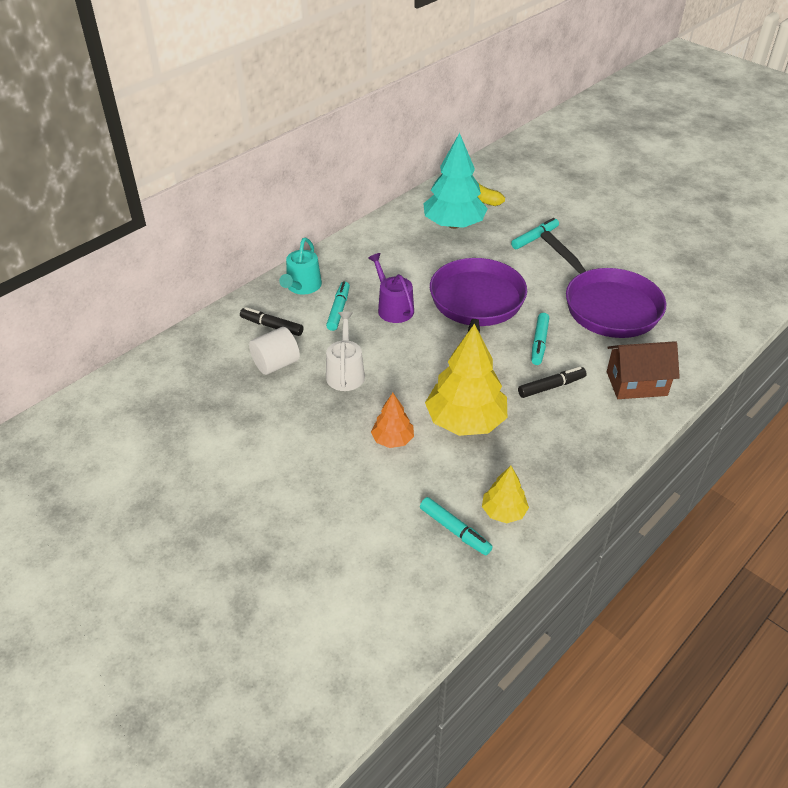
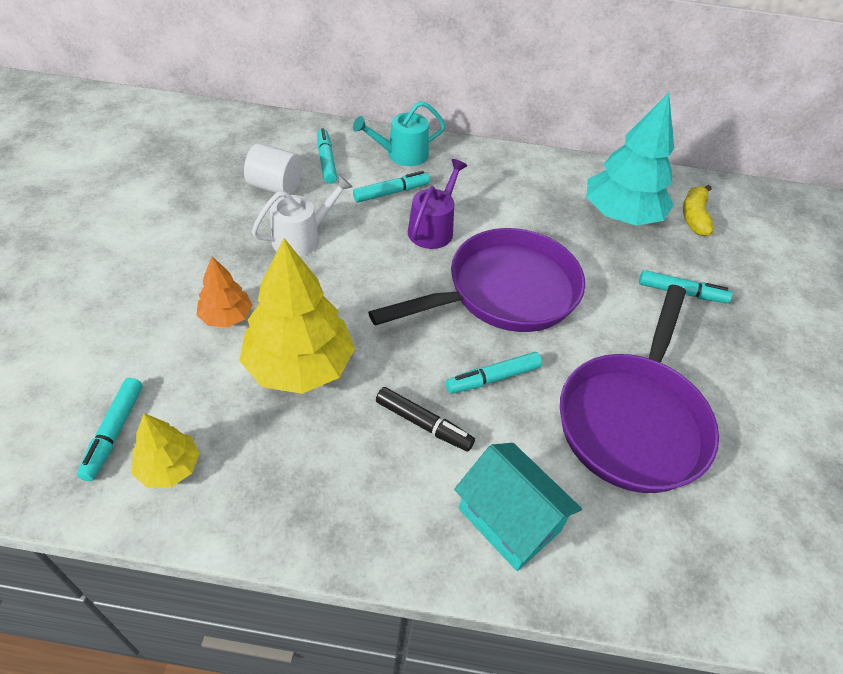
camera: 50 degrees right, 5 degrees up
black marker [240,307,303,336] -> turquoise marker [317,128,337,184]
brown house [607,341,680,399] -> turquoise house [454,443,582,571]

